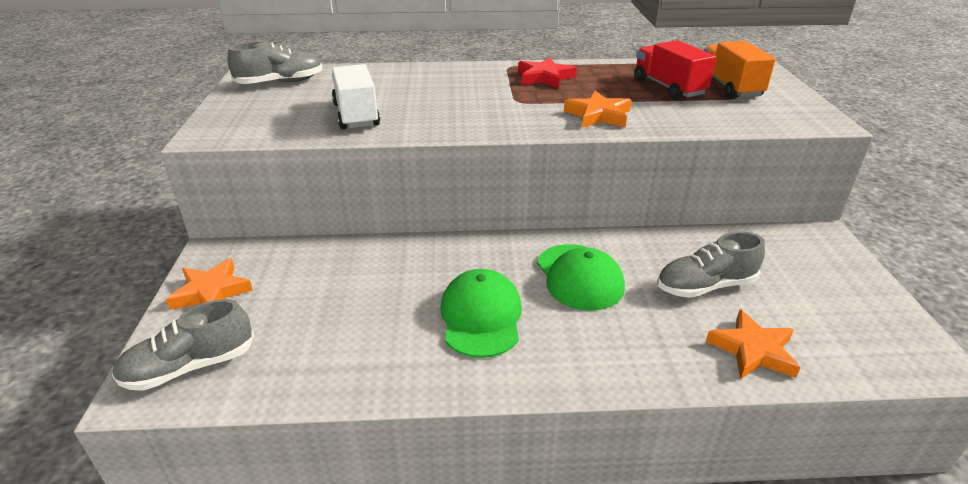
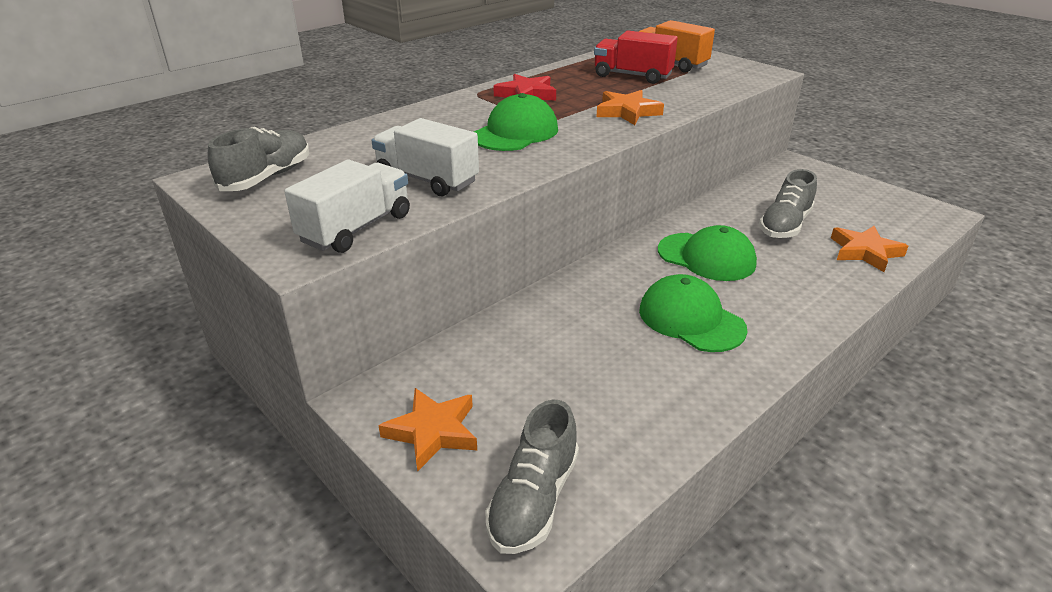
camera: 40 degrees left, 0 degrees up
none -> white truck [284,159,410,253]
none -> green cap [474,93,558,151]

